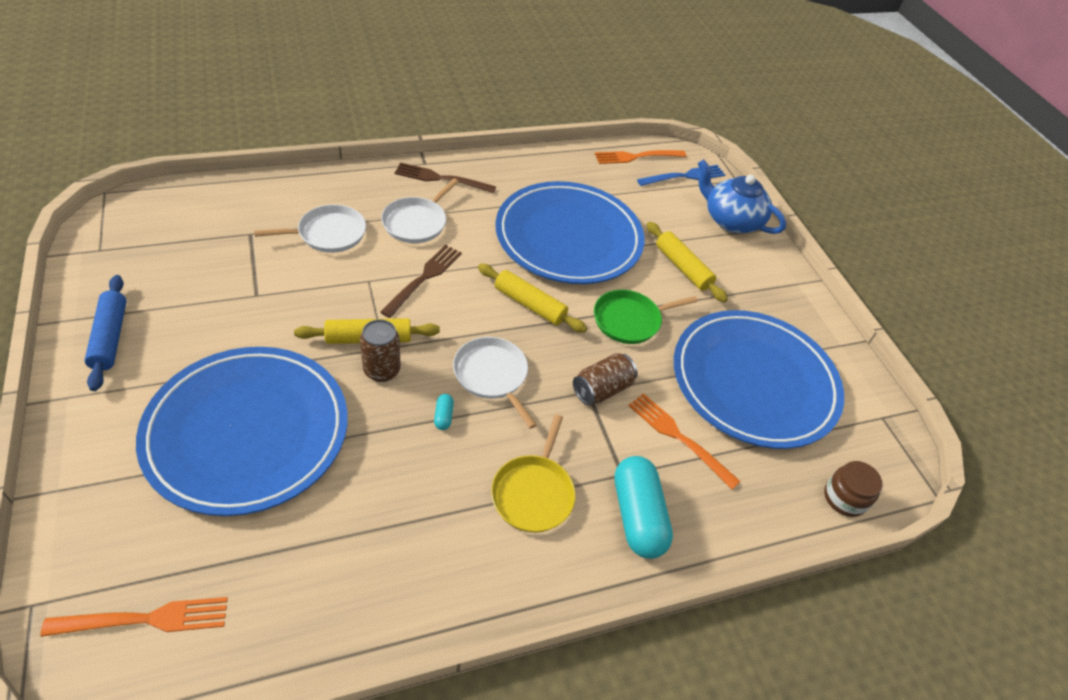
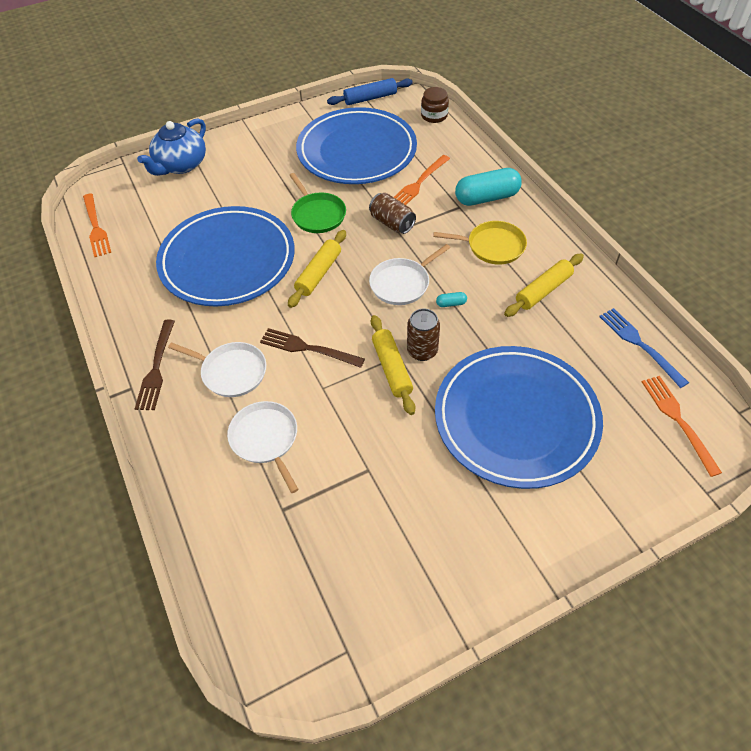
camera: 90 degrees left, 5 degrees up
blue rolling pin [85,275,127,391] -> blue rolling pin moved to [327,78,413,105]
blue fork [637,165,725,186] -> blue fork moved to [599,308,689,388]
yellow rolling pin [647,222,728,302] -> yellow rolling pin moved to [504,253,584,317]

